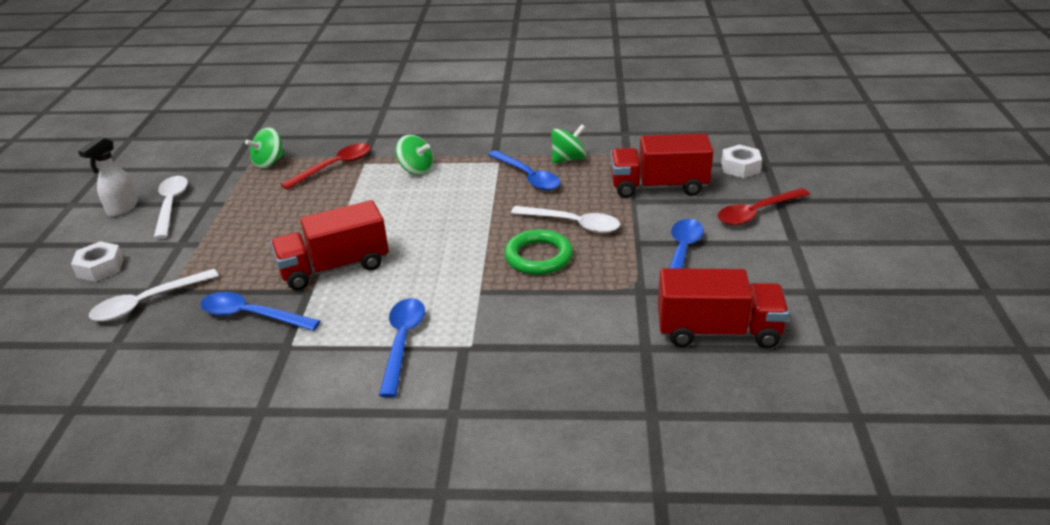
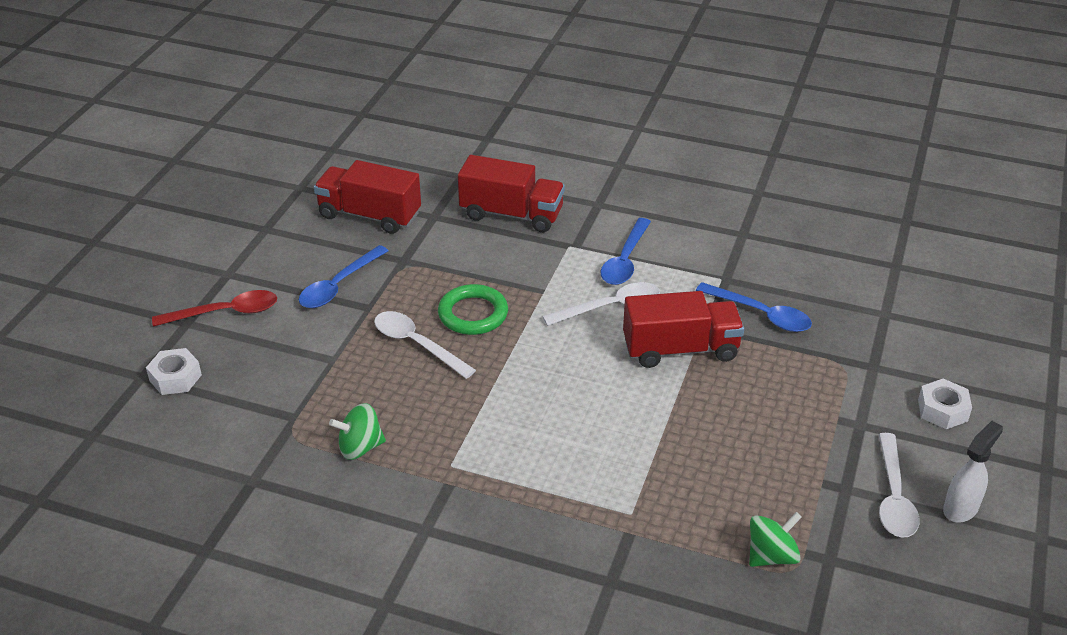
camera: 165 degrees left, 5 degrees up
white spoon [89,269,219,322] -> white spoon moved to [542,282,660,326]
red spoon [281,143,371,190] -> none
green spinning top [396,135,433,175] -> none
blue spoon [488,150,561,190] -> none
red truck [610,134,714,198] -> red truck moved to [458,155,565,232]

